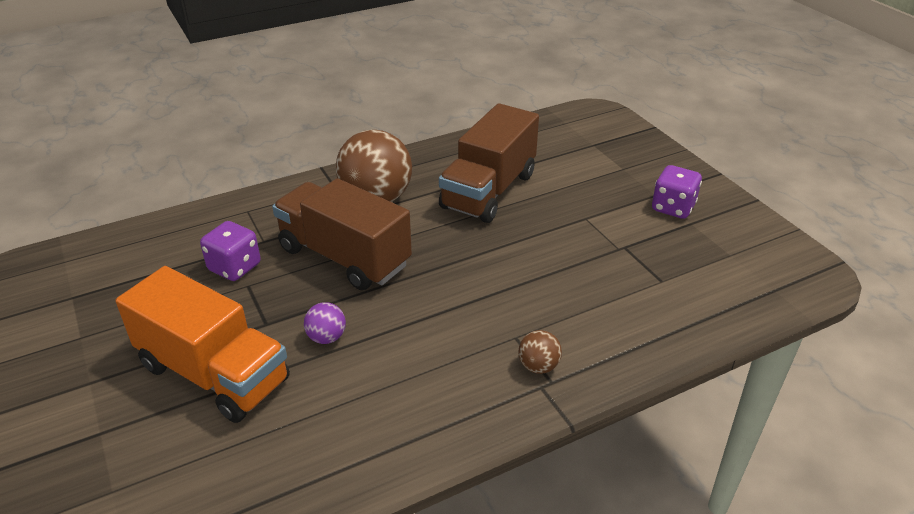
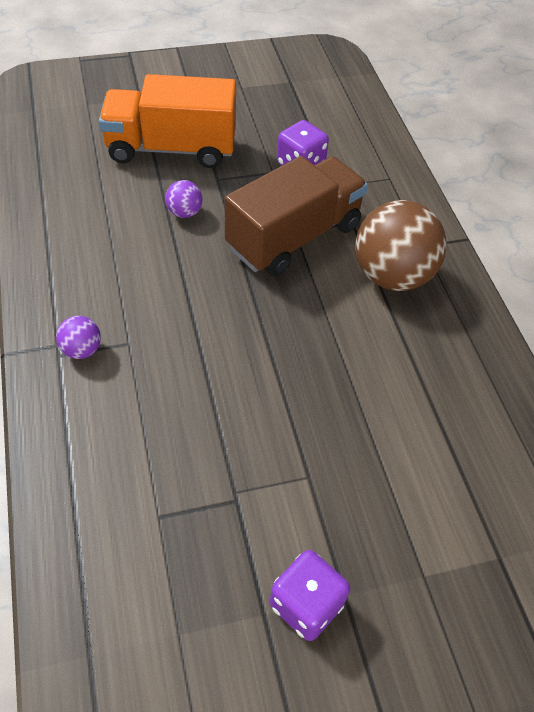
camera: 100 degrees right, 15 degrees up
orange truck [116,266,290,423] -> orange truck turned 45 degrees clockwise [99,74,236,168]
brown truck [439,103,539,223] -> none
brown ball [518,330,562,374] -> purple ball [56,316,101,359]

